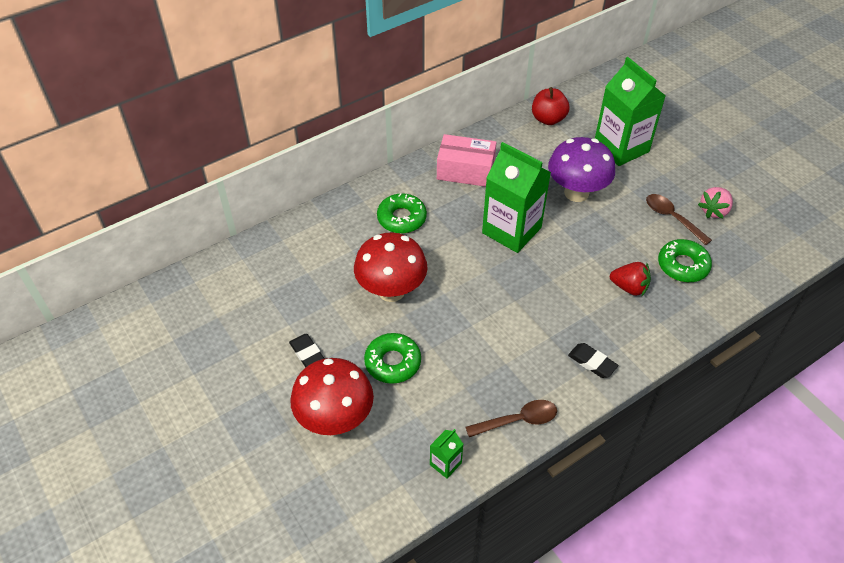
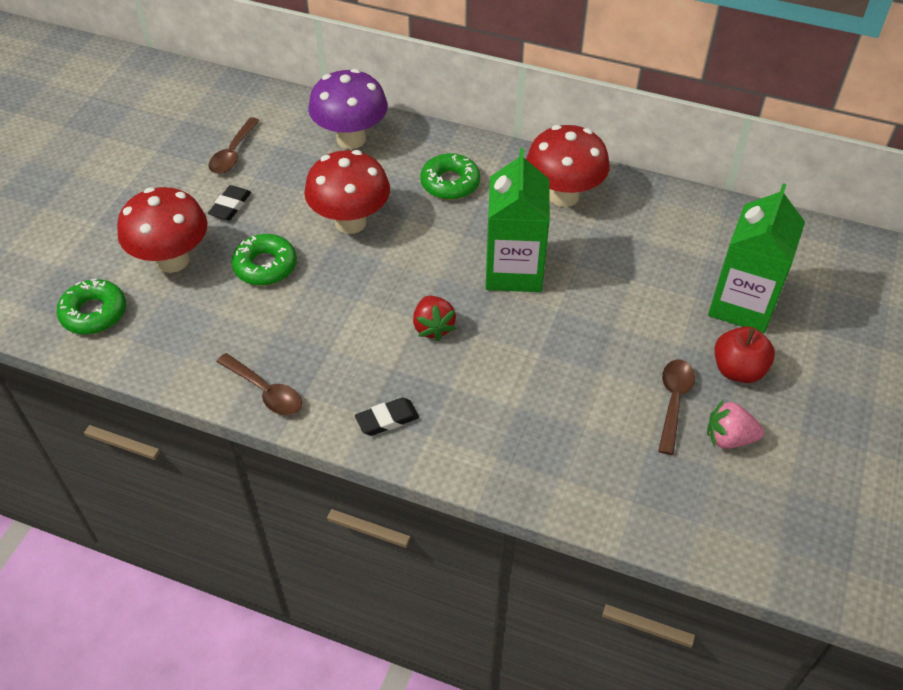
camera: 55 degrees right, 0 degrees up
green carton [430,429,463,479] -> none
pink box [437,134,497,187] -> red mushroom [526,125,610,207]
red apple [532,87,569,125] -> red apple moved to [715,326,775,383]
purple mushroom [548,137,615,202] -> purple mushroom moved to [308,69,388,149]
black eraser [568,343,618,378] -> black eraser turned 60 degrees clockwise [355,398,419,436]
red strawberry [610,262,651,297] -> red strawberry moved to [413,296,456,341]
green donut [658,239,712,282] -> green donut moved to [57,279,126,334]
none -> brown spoon [208,117,260,174]

